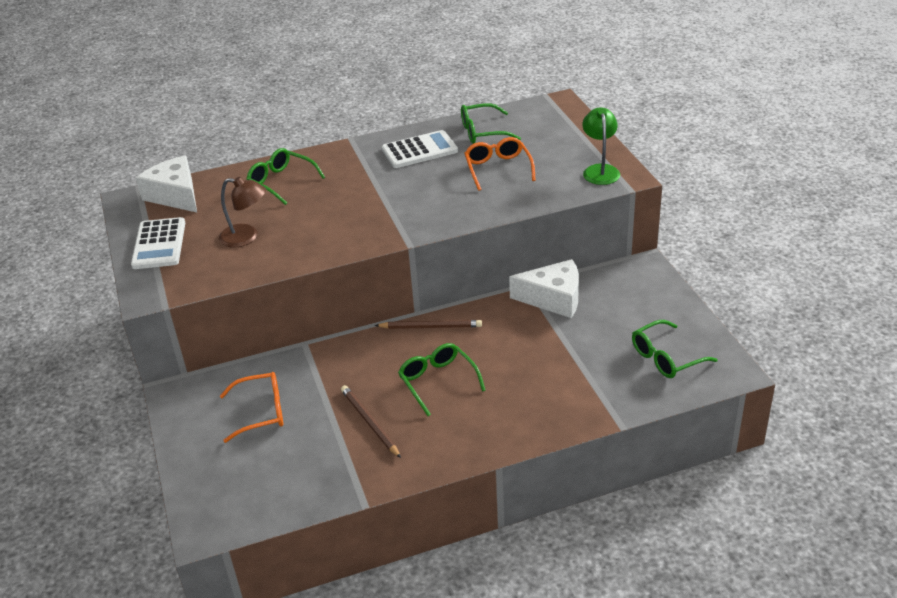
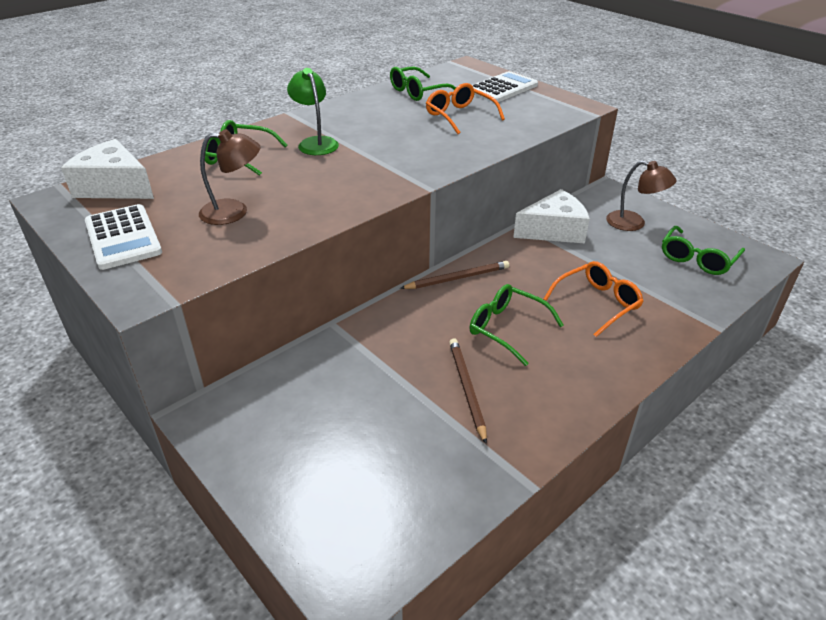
camera: 25 degrees left, 0 degrees up
orange glasses [220,372,283,443] -> orange glasses moved to [544,261,643,337]
brown pencil [341,385,401,458] -> brown pencil turned 45 degrees clockwise [449,338,487,444]
white calculator [382,130,458,168] -> white calculator moved to [472,71,538,102]
green lamp [582,107,620,185] -> green lamp moved to [287,68,339,155]
none -> brown lamp [606,160,677,231]

